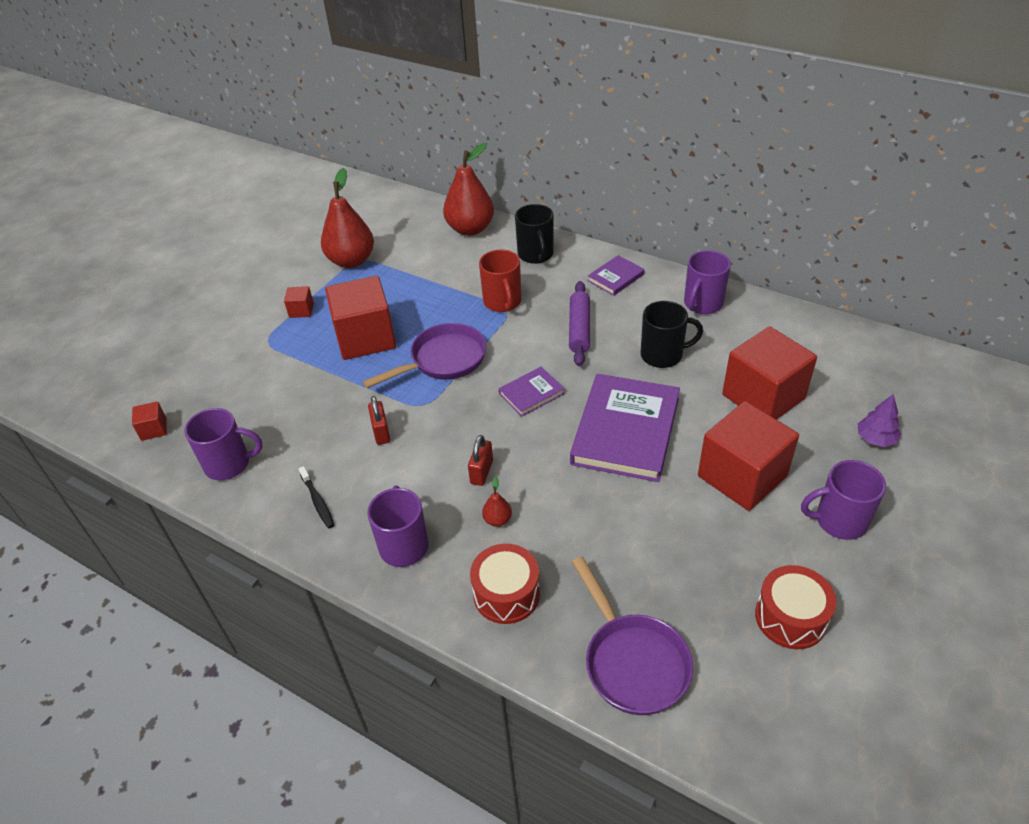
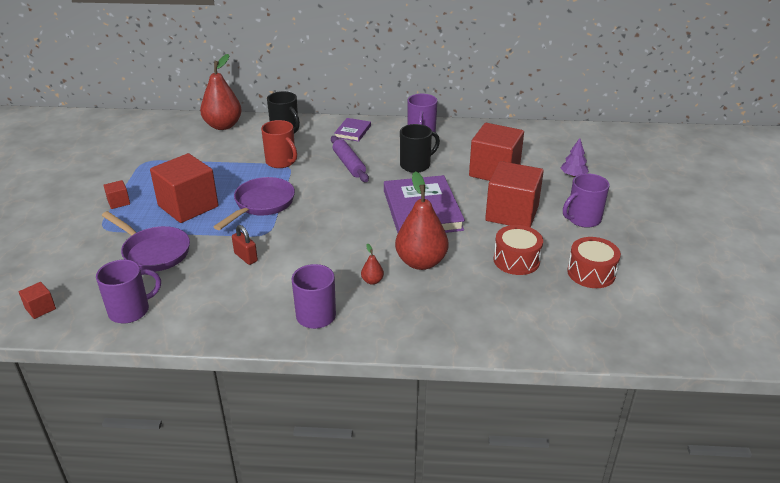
camera: 30 degrees left, 10 degrees down
black toothbrush [299,466,334,528] -> none
red pear [321,168,374,268] -> red pear moved to [395,171,449,270]
red padlock [468,435,493,486] -> none
red drum [470,544,540,624] -> red drum moved to [494,225,543,275]
purple book [499,367,565,417] -> none
purple pan [572,557,693,715] -> purple pan moved to [102,211,190,272]

